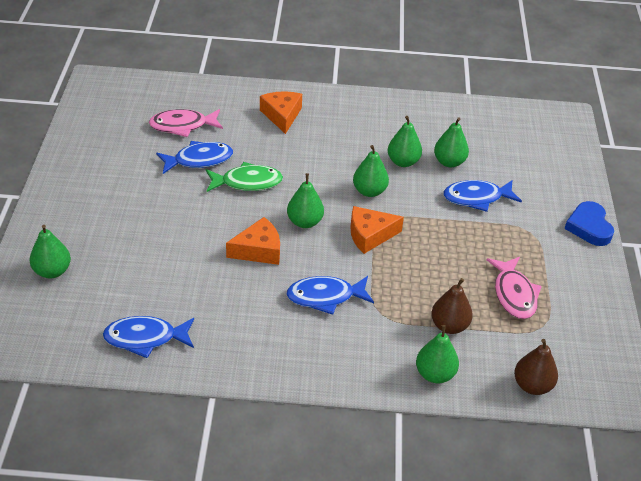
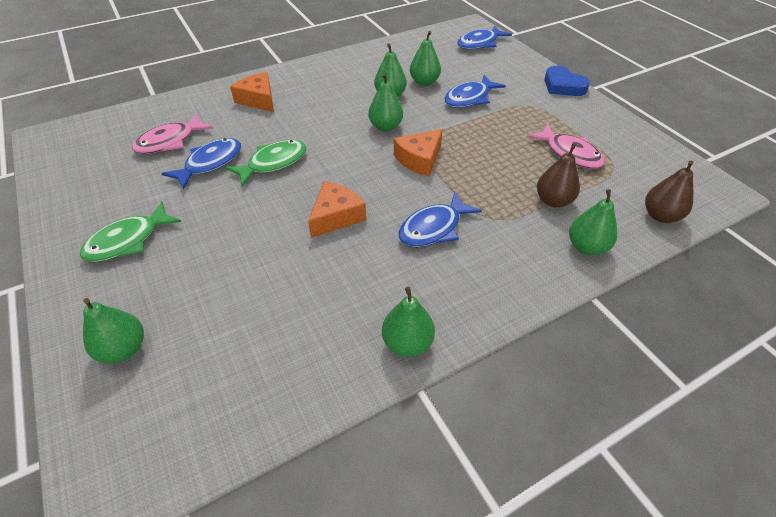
camera: 30 degrees left, 5 degrees up
blue fish [103,316,194,358] -> blue fish moved to [457,25,512,50]
green pear [287,173,324,228] -> green pear moved to [382,287,435,357]
none -> green fish [80,201,182,262]

